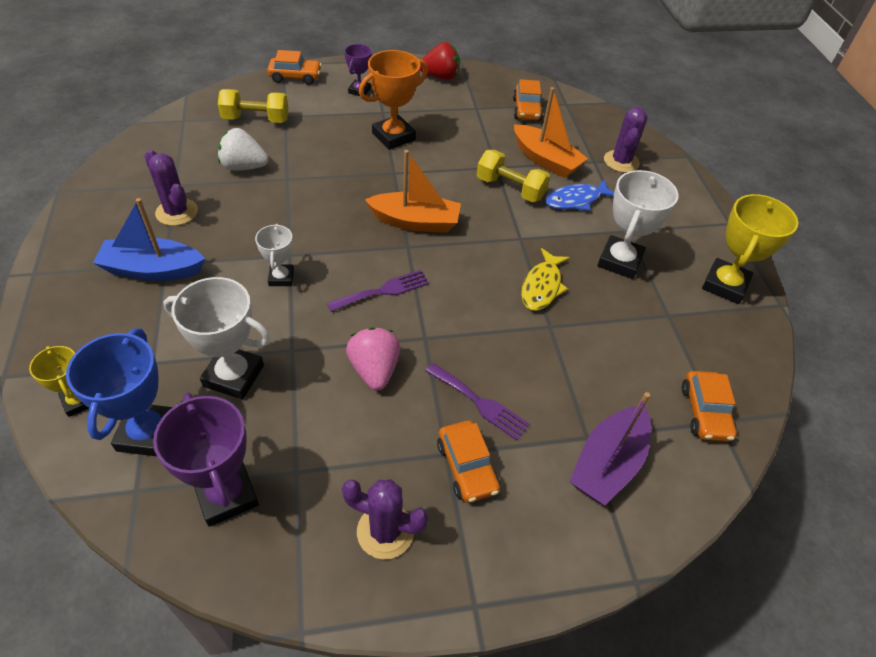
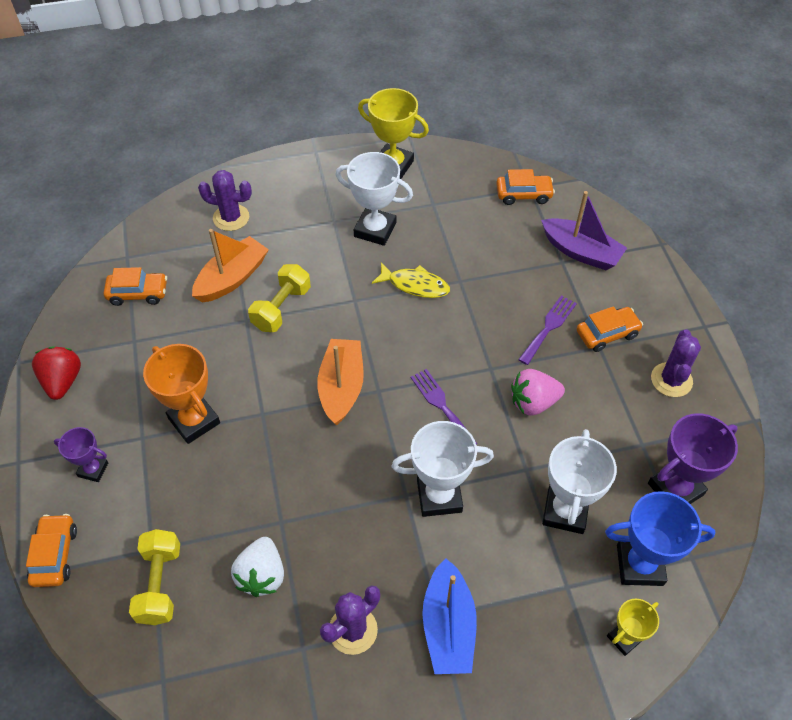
camera: 90 degrees left, 5 degrees up
white trophy [255,224,294,286] -> white trophy [392,421,494,517], size x1.73
blue fish [545,179,614,211] -> none

